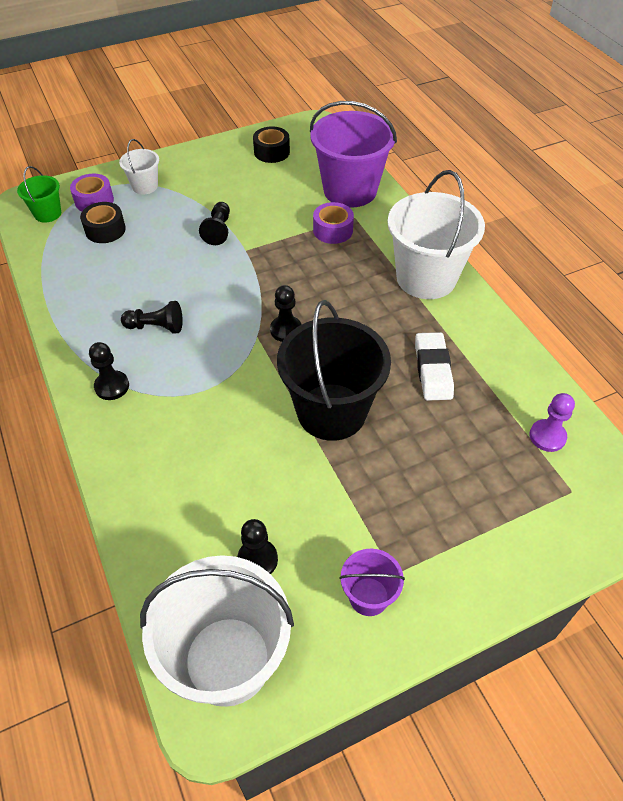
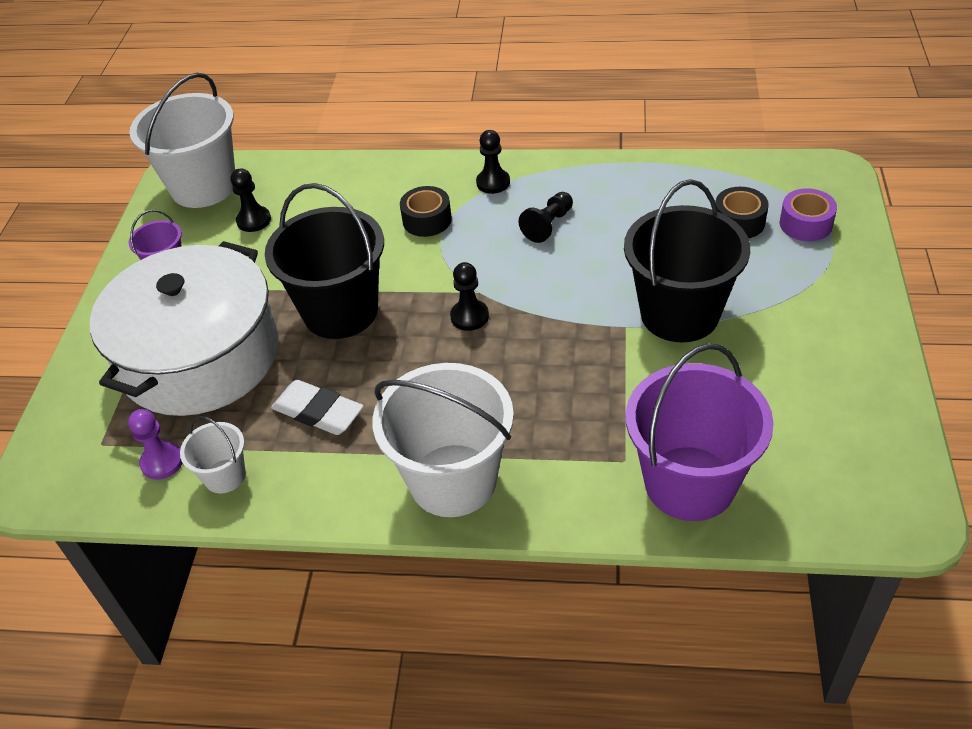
camera: 125 degrees right, 5 degrees down
green bucket [17,166,61,223] -> none
white bucket [119,139,159,194] -> white bucket moved to [180,416,246,493]
black pawn [199,202,230,245] -> black bucket [624,179,750,342]
black tape [253,126,290,163] -> black tape moved to [400,186,452,237]
purple tape [313,202,354,244] -> none
none -> white pot [90,241,279,416]

